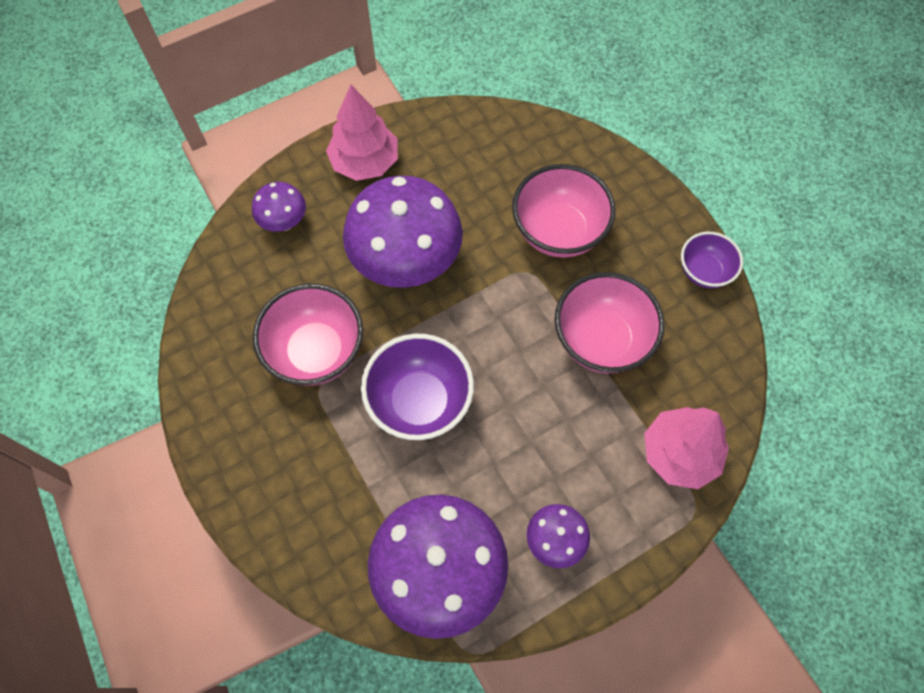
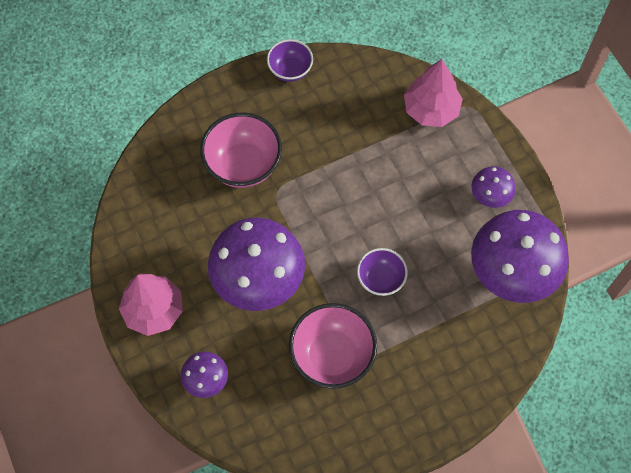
camera: 85 degrees left, 0 degrees up
purple bowl [361,334,474,440] -> purple bowl [357,248,408,296], size x0.60
pink bowl [555,272,665,373] -> none

